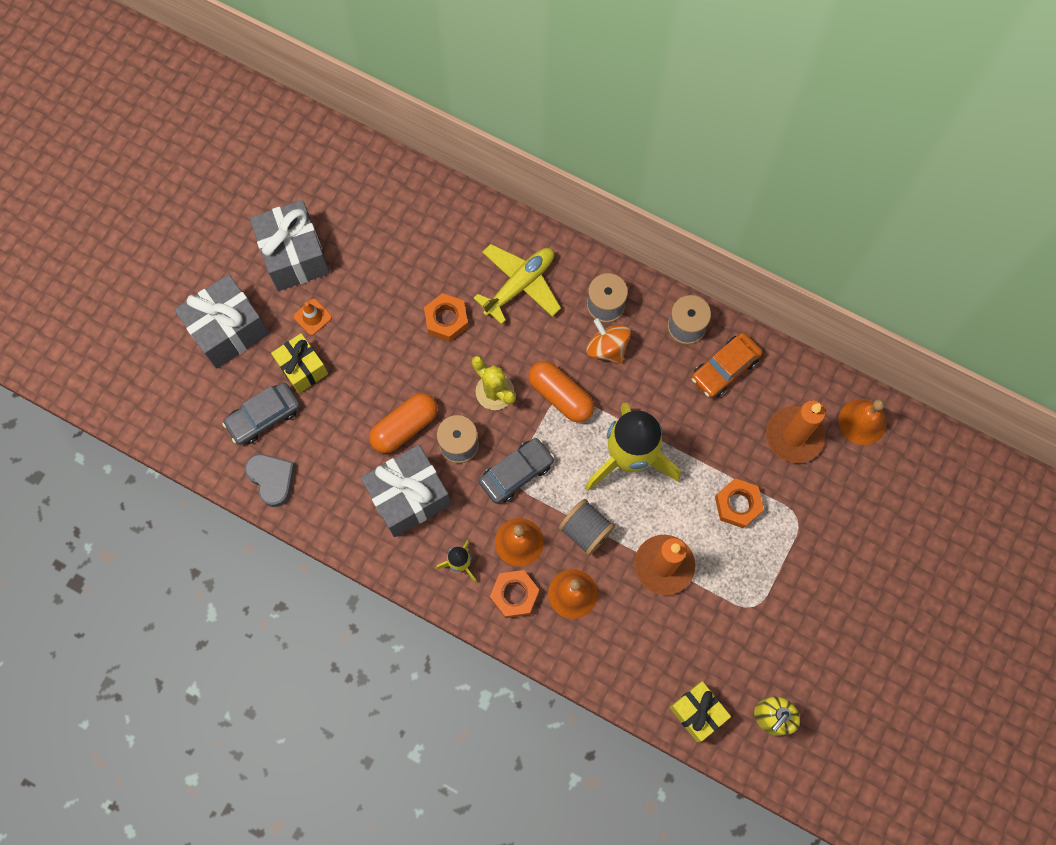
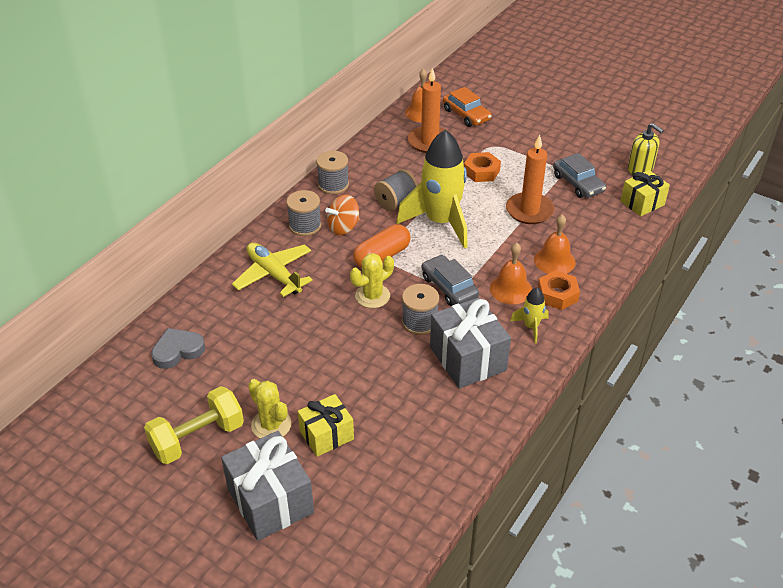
camera: 85 degrees left, 30 degrees down
grey car [222,382,300,445] -> grey car moved to [553,153,606,198]
grey heart [245,454,295,507] -> grey heart moved to [151,328,205,369]
grey gift [250,200,330,291] -> yellow dumbbell [144,386,244,464]
orange traffic cone [293,299,332,335] -> yellow cactus [248,379,291,438]
orange capsule [369,393,438,454] -> none
orange nut [424,293,468,342] -> none
grey spool [558,499,615,556] -> grey spool moved to [374,169,418,211]
orange car [691,332,763,398] -> orange car moved to [443,87,492,127]

